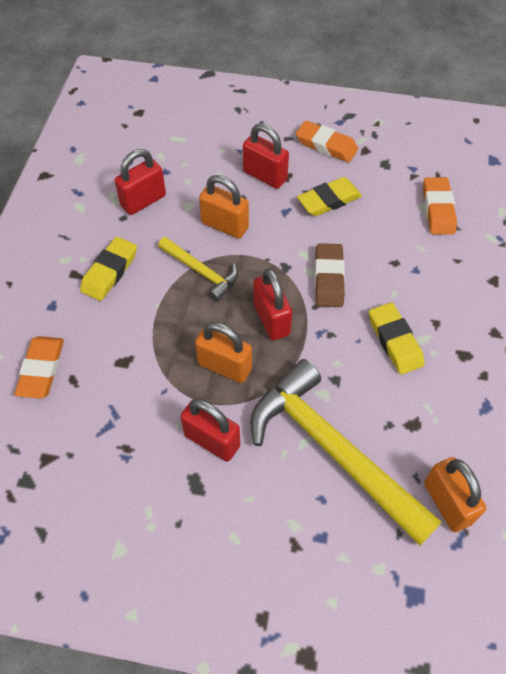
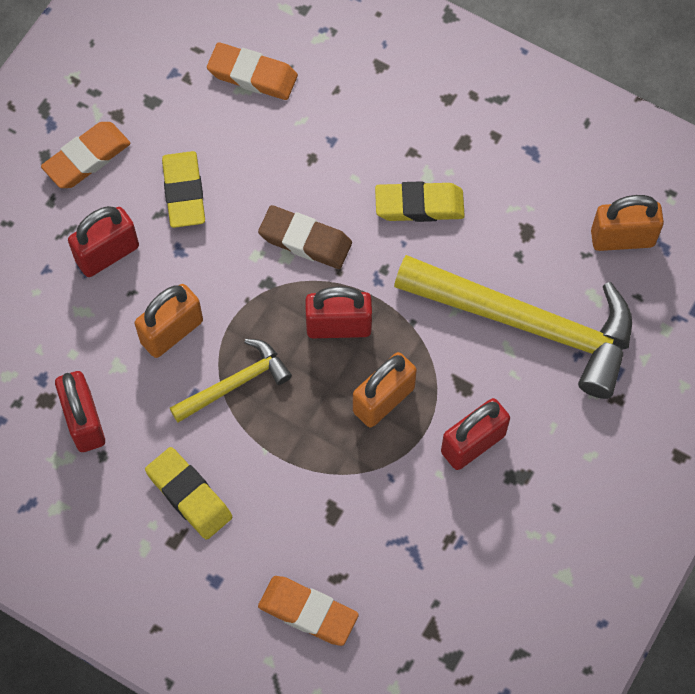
camera: 70 degrees left, 10 degrees up
yellow hammer [251,359,442,546] -> yellow hammer turned 135 degrees counterclockwise [394,255,632,399]

